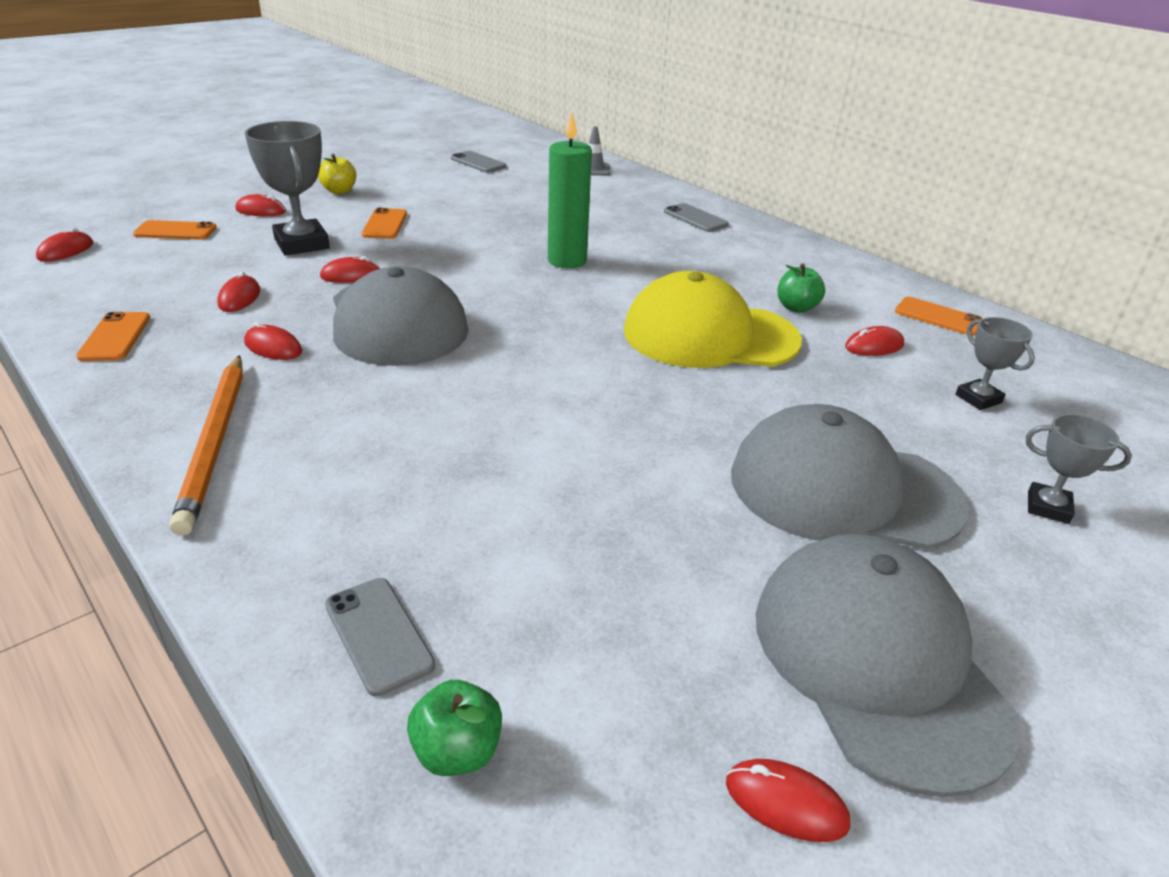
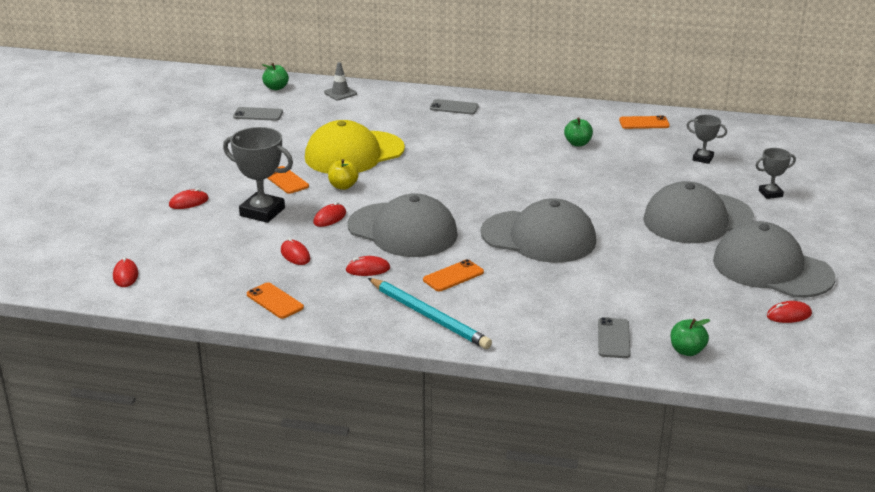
camera: 35 degrees left, 5 degrees down
orange phone [133,220,217,240] -> orange phone moved to [423,259,484,291]
orange pencil [169,355,243,536] -> turquoise pencil [368,278,492,349]
yellow apple [318,154,356,194] -> yellow apple moved to [328,159,359,190]
grey phone [325,578,435,697] -> grey phone turned 75 degrees clockwise [598,317,631,358]
green candle [548,112,592,268] -> none
yellow cap [624,271,802,368] -> yellow cap moved to [305,120,405,174]
red mouse [845,326,904,356] -> none
none -> green apple [262,63,289,90]
none -> grey cap [481,198,596,263]

